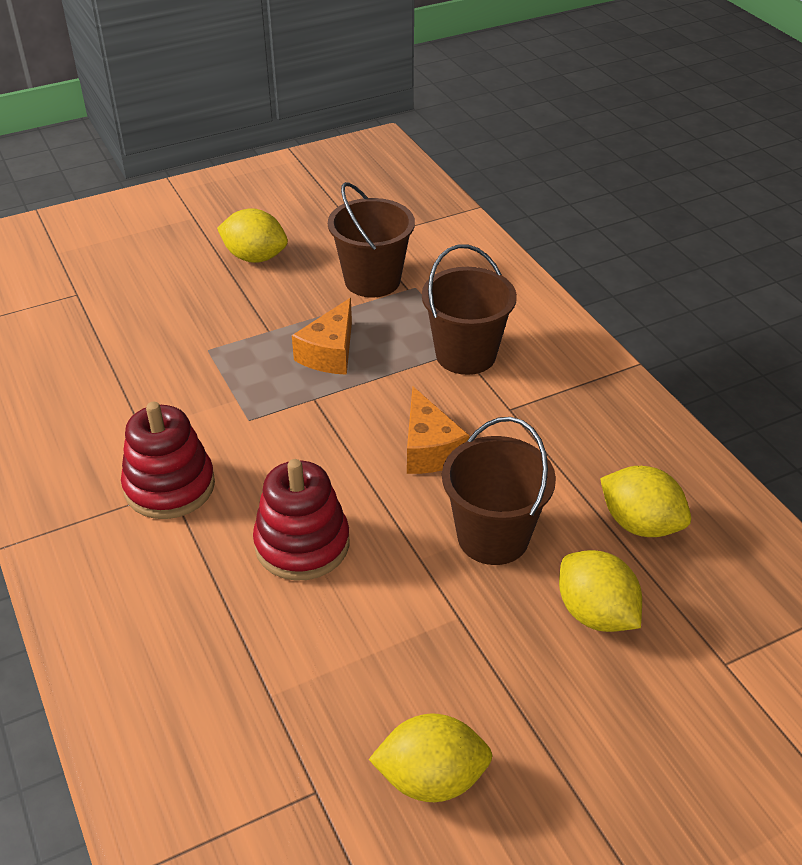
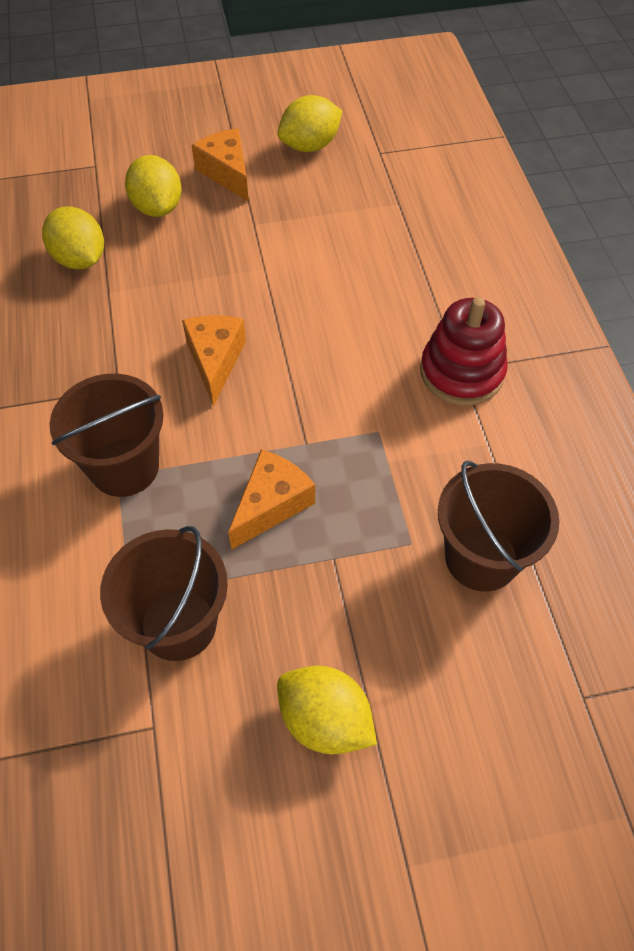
camera: 165 degrees left, 15 degrees up
red stacking toy [253,459,350,581] -> none
yellow lemon [369,713,493,802] -> yellow lemon turned 45 degrees counterclockwise [278,95,342,152]
brown bucket [442,417,556,565] -> brown bucket moved to [438,461,559,592]
none -> orange cheese [191,128,249,202]

